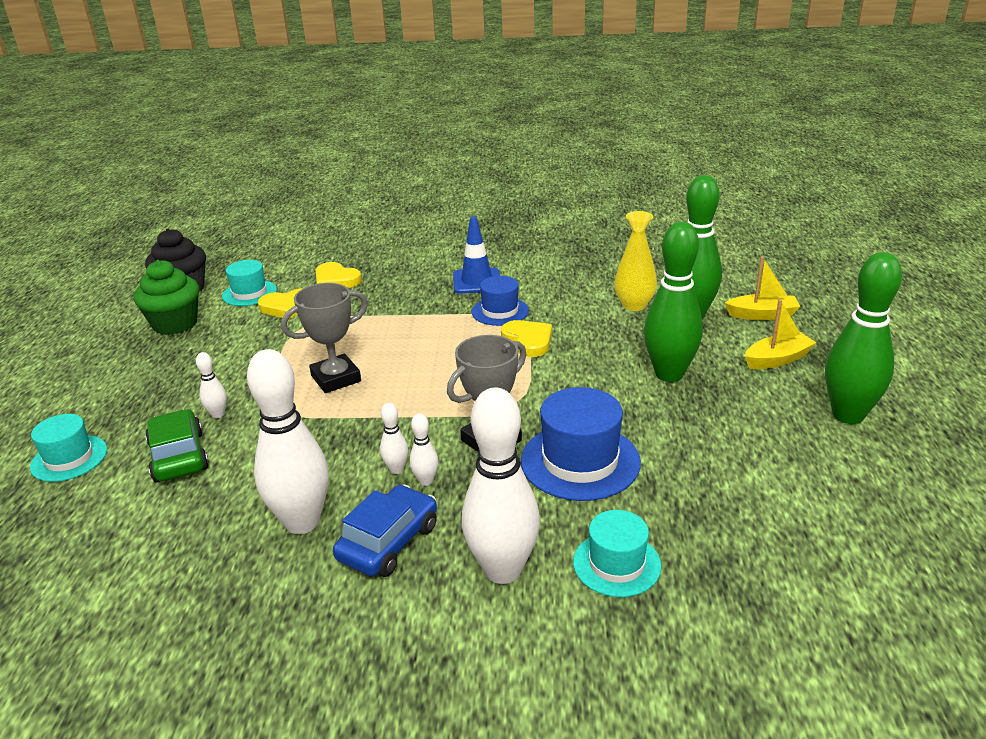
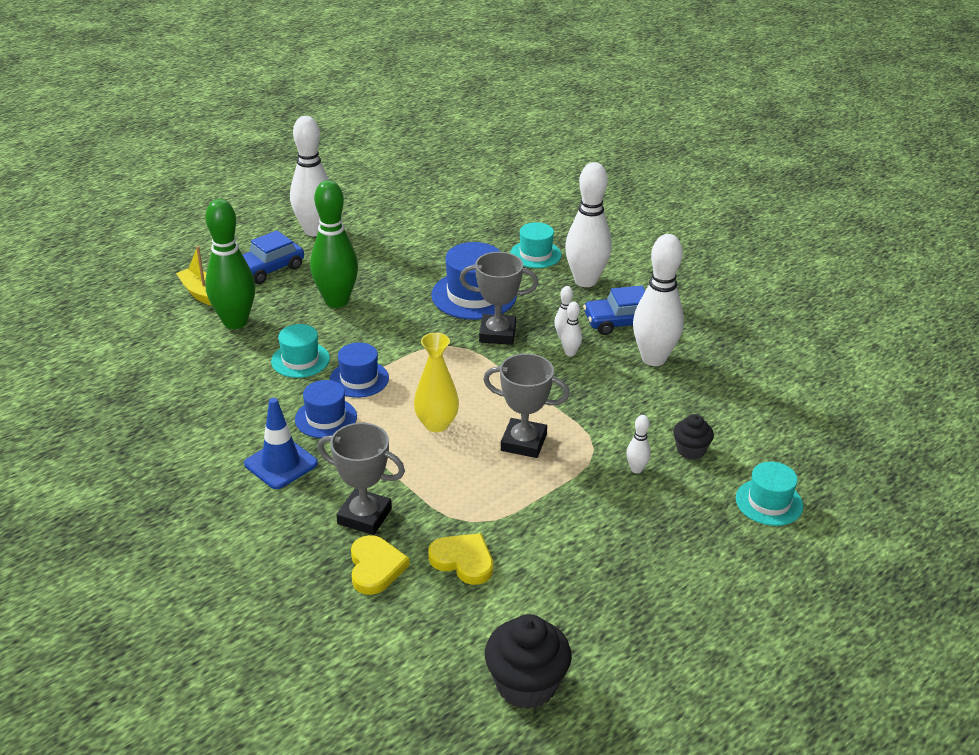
camera: 135 degrees left, 5 degrees up
green cupcake [134,260,199,335] -> none
green car [145,409,209,482] -> black cupcake [673,414,714,460]
turquoise hat [222,260,277,306] -> turquoise hat moved to [271,324,330,378]
yellow heart [501,320,552,357] -> blue hat [329,342,389,398]
yellow vase [615,211,657,311] -> yellow vase moved to [414,333,459,432]
yellow boat [745,299,816,369] -> blue car [242,230,304,284]
green bowling pin [825,252,902,424] -> white bowling pin [290,116,329,236]
none -> grey trophy [318,423,405,535]

